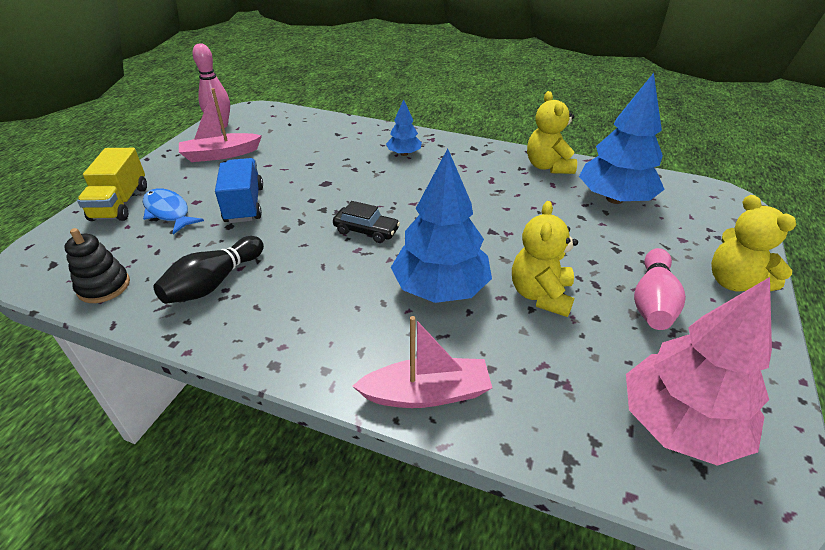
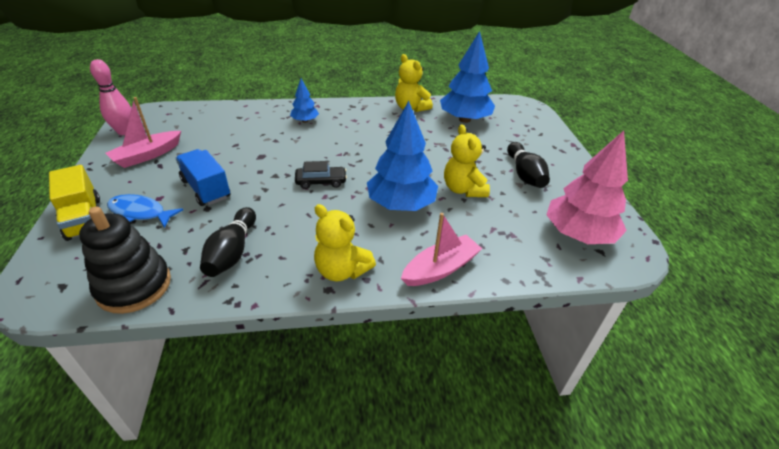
camera: 30 degrees left, 0 degrees up
black stacking toy [65,228,130,303] -> black stacking toy [79,206,171,314], size x1.57
pink bowling pin [634,248,686,330] -> black bowling pin [507,142,550,188]
yellow teddy bear [711,195,796,291] -> yellow teddy bear moved to [314,204,376,281]

